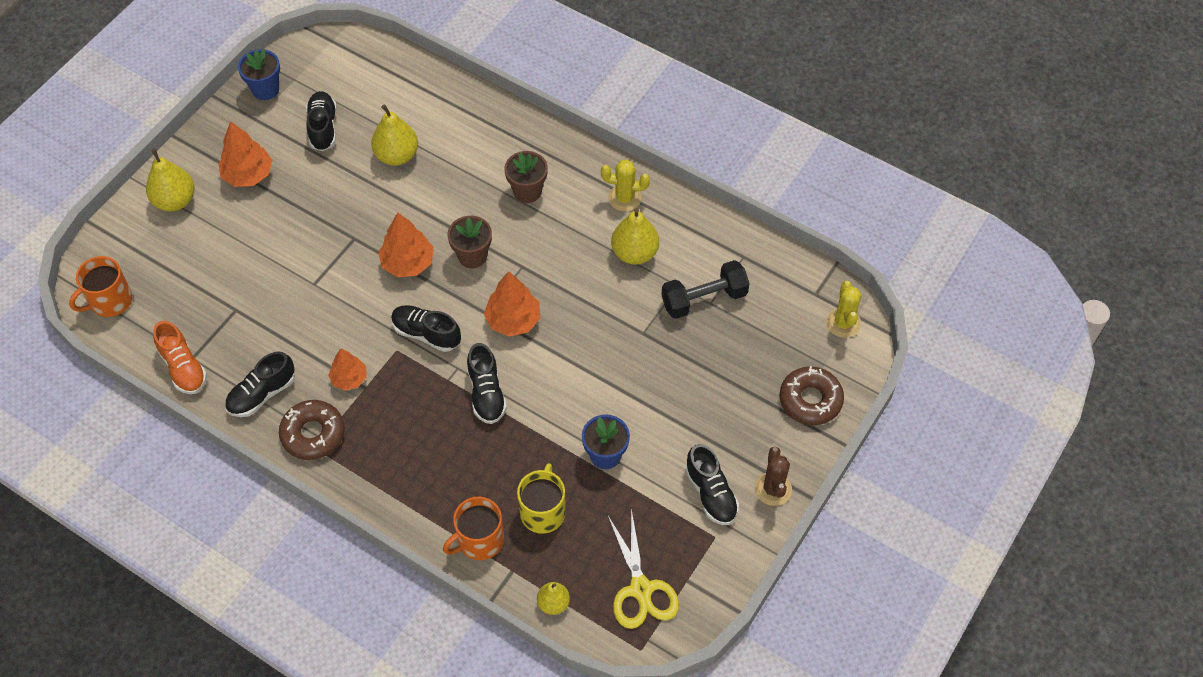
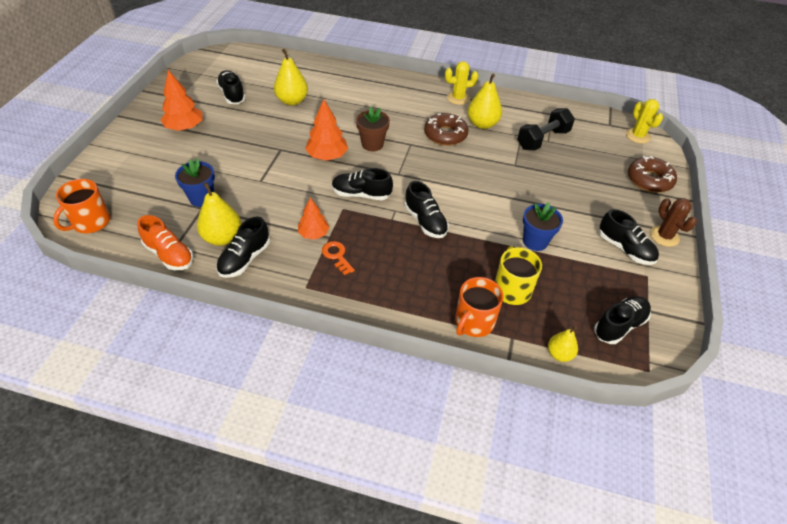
camera: 20 degrees left, 10 degrees down
yellow pear [146,149,195,211] -> yellow pear moved to [197,182,242,246]
blue flower pot [238,49,280,100] -> blue flower pot moved to [175,158,215,207]
brown donut [279,400,345,460] -> brown donut moved to [424,113,468,146]
orange tree [484,271,540,337] -> none
brown flower pot [504,151,548,203] -> none
yellow scissors [608,509,679,629] -> black shoe [594,296,651,344]
none -> orange key [322,241,355,275]

